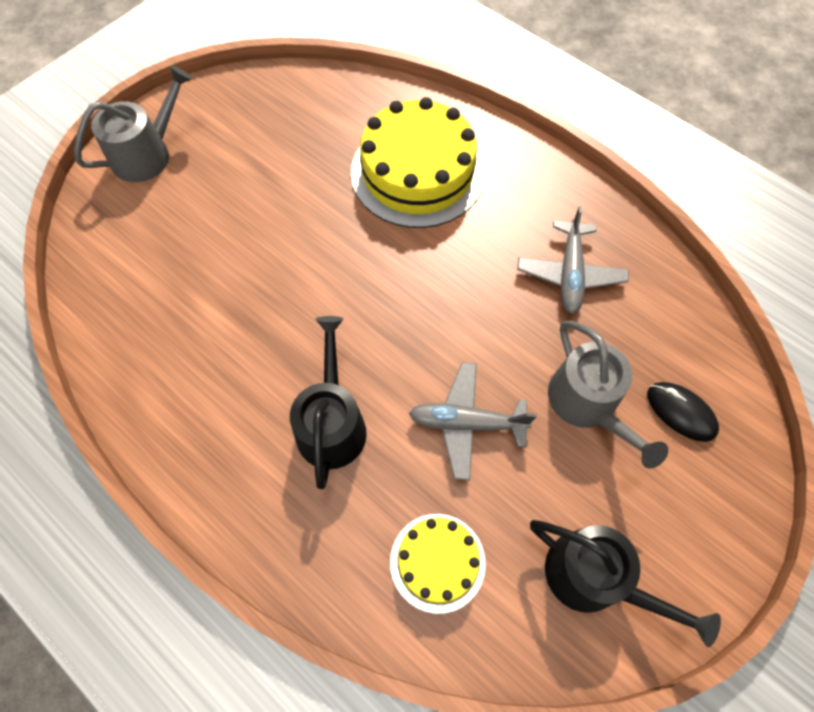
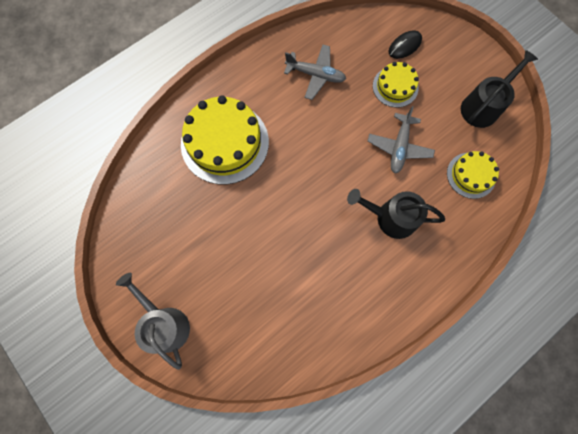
camera: 80 degrees left, 10 degrees up
grey watering can [548,320,668,468] -> yellow cake [373,62,419,108]

